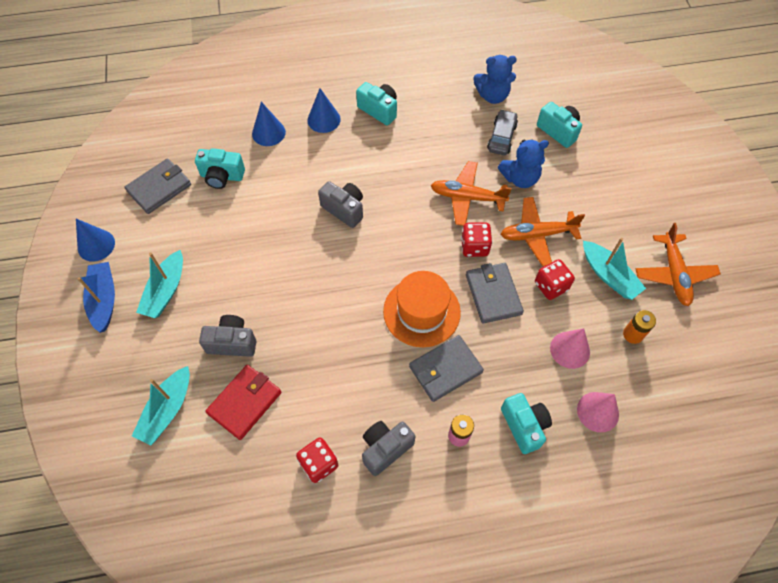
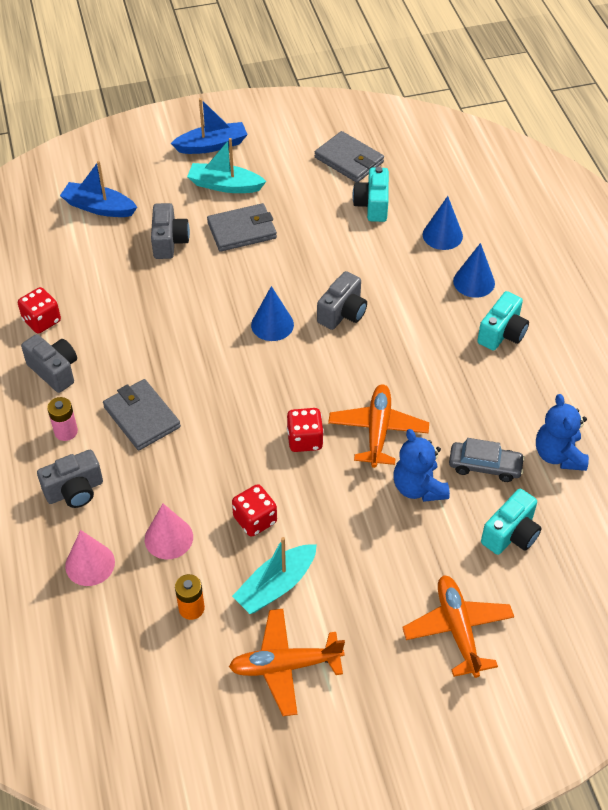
camera: 85 degrees right, 10 degrees down
blue cone [76,219,115,262] -> blue cone moved to [251,286,294,341]
turquoise boat [132,366,190,446] -> blue boat [60,161,137,217]
red wallet [205,365,281,440] -> none
orange hat [383,271,461,347] -> none
grey wallet [466,263,524,324] -> grey wallet moved to [207,203,277,252]
orange plane [501,197,585,266] -> orange plane moved to [402,575,514,678]
turquoise camera [501,393,552,454] -> grey camera [37,450,103,508]

